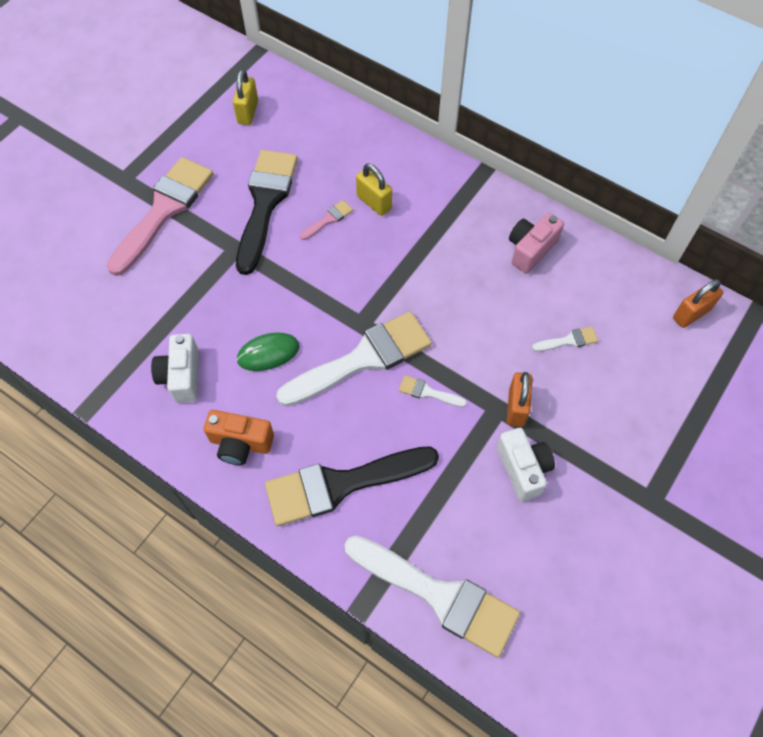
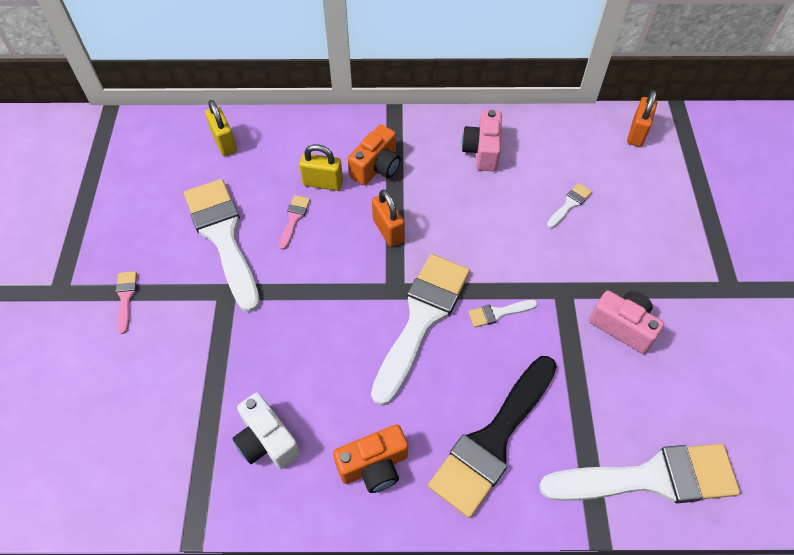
camera: 35 degrees left, 5 degrees down
pink brush [107,157,213,276] -> pink brush [115,271,137,334], size x0.41
yellow padlock [233,69,258,125] -> yellow padlock moved to [205,100,237,156]
black brush [236,150,298,275] -> white brush [184,179,260,313]
green mouse [237,332,300,371] -> none
white camera [497,428,555,501] -> pink camera [589,291,664,354]
orange padlock [507,372,533,427] -> orange padlock moved to [372,189,404,247]
none -> orange camera [348,125,401,185]

